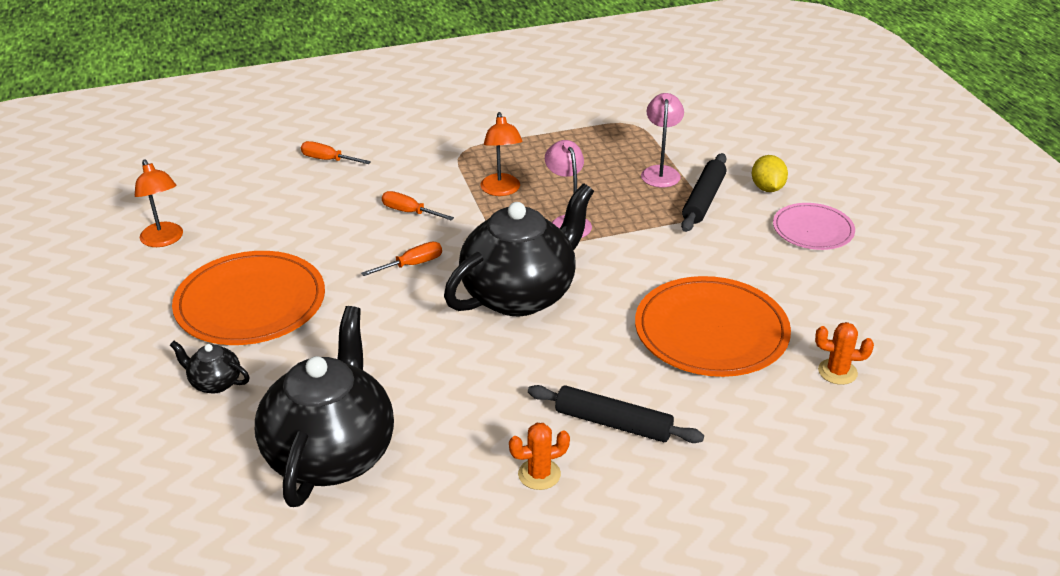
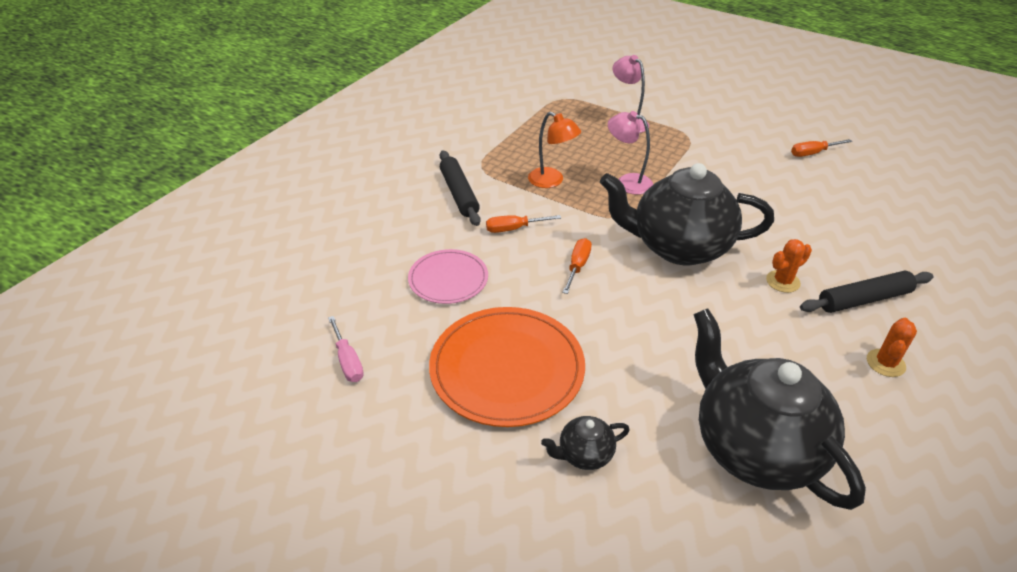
camera: 40 degrees left, 5 degrees up
orange lamp [135,159,183,247] -> pink screwdriver [328,316,364,382]
orange screwdriver [301,141,371,164] -> orange screwdriver moved to [791,139,852,157]
black teapot [444,183,594,316] -> black teapot turned 90 degrees counterclockwise [600,163,774,265]
orange plate [635,276,791,377] -> none
black rolling pin [681,153,727,232] -> black rolling pin moved to [440,150,481,226]
yellow lemon [752,155,788,192] -> none
pink plate [773,203,855,250] -> pink plate moved to [408,249,488,304]
orange cactus [815,322,874,385] -> orange cactus moved to [766,239,812,293]

